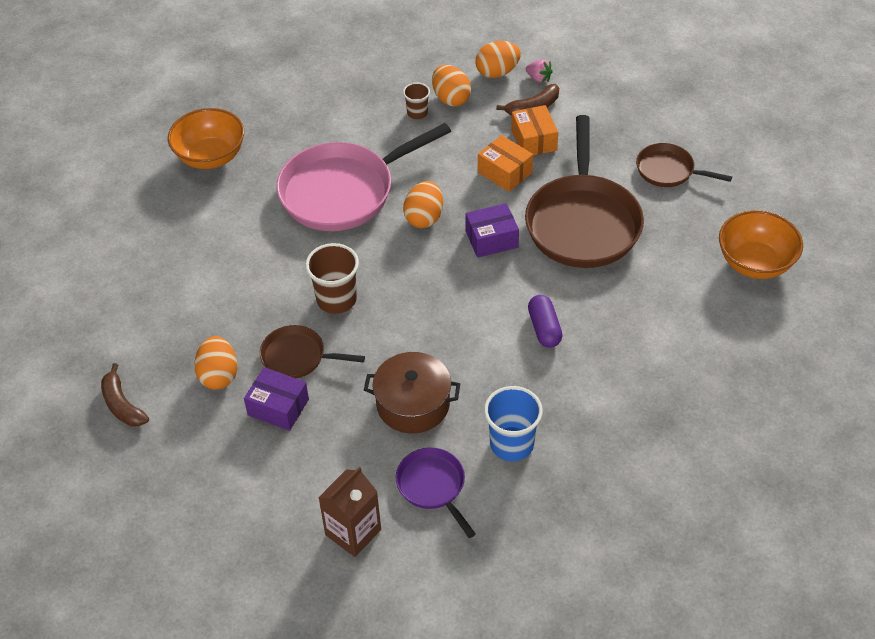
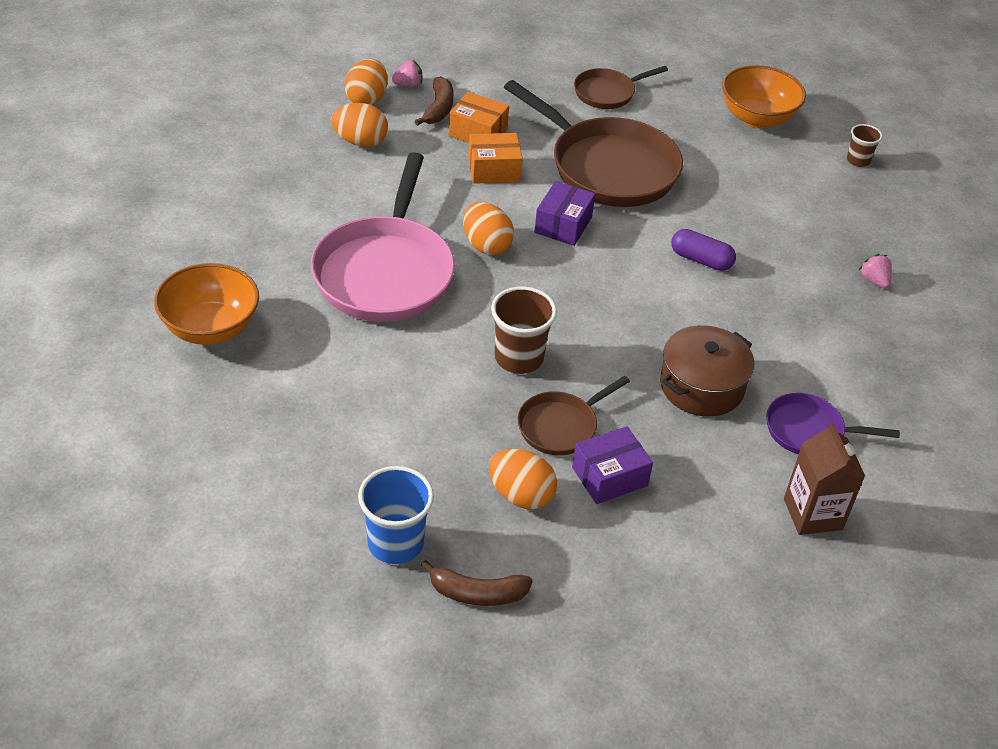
camera: 55 degrees left, 5 degrees down
brown cup [403,82,430,119] -> brown cup moved to [847,124,882,167]
blue cup [484,386,543,461] -> blue cup moved to [358,466,434,564]
none -> pink strawberry [859,254,892,289]

